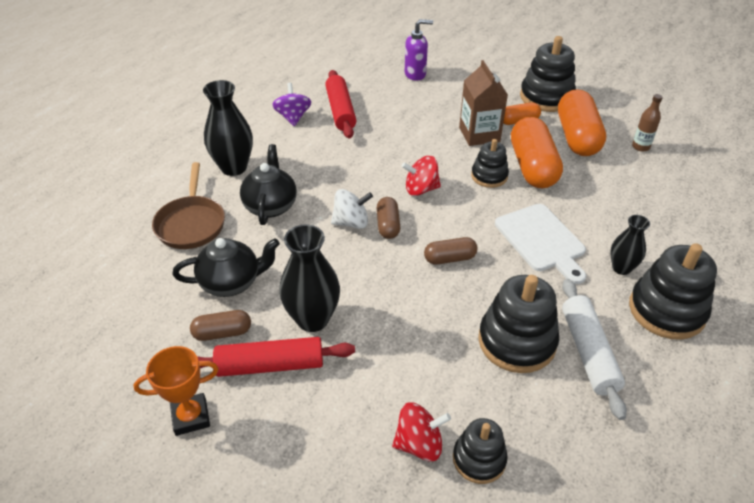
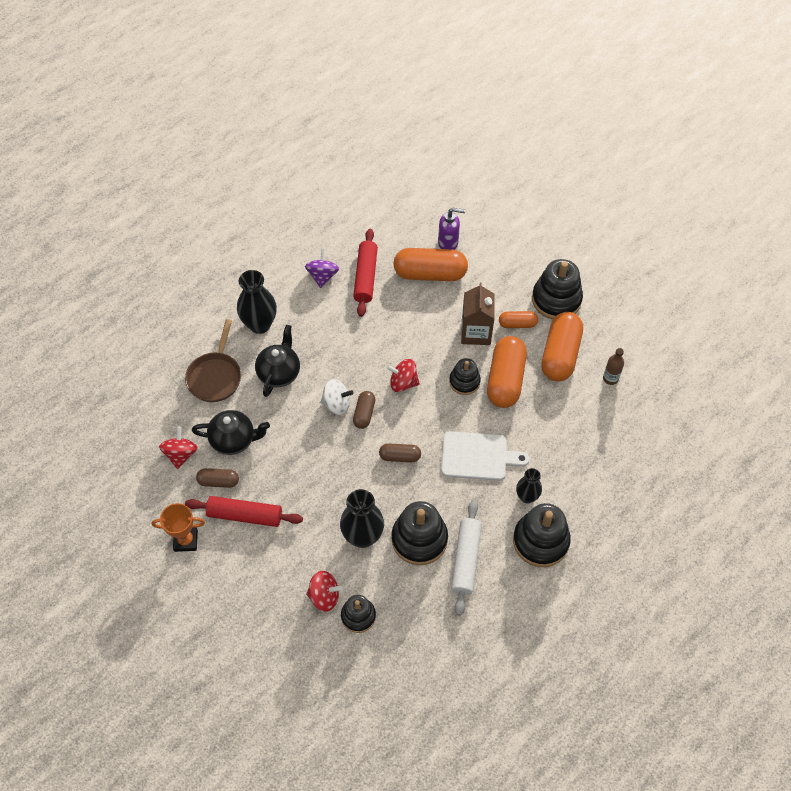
camera: 15 degrees right, 15 degrees up
black vase [279,224,340,332] -> black vase moved to [340,489,384,548]
white cutting board [495,204,586,284] -> white cutting board turned 75 degrees counterclockwise [441,432,530,481]
none -> red spinning top [159,427,198,469]
none -> orange capsule [393,248,468,281]

